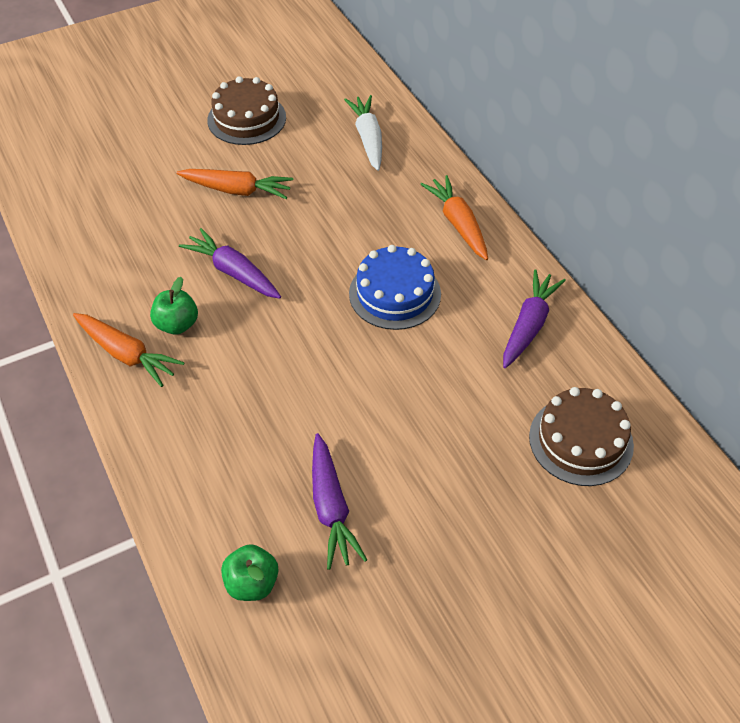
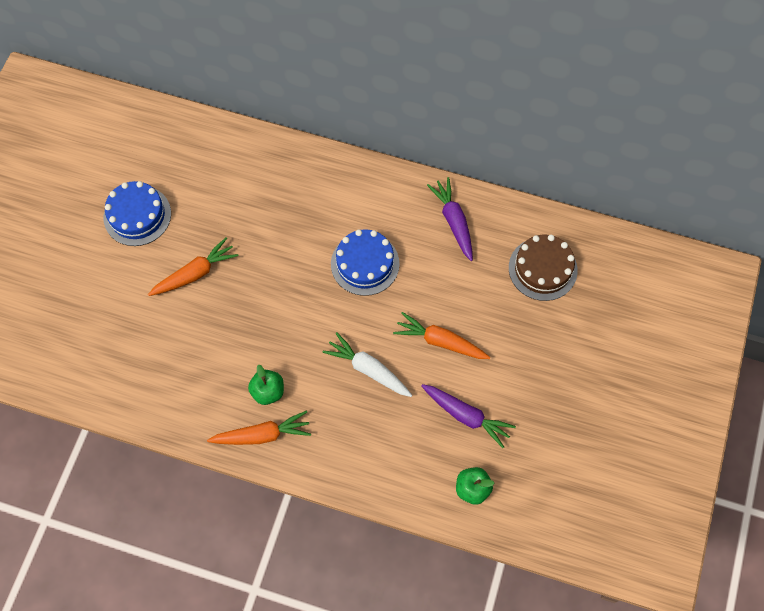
camera: 45 degrees left, 15 degrees up
purple carrot [179,228,281,299] -> none
brown cake [207,76,286,145] -> blue cake [104,181,171,246]
white carrot [344,95,382,171] -> white carrot moved to [322,332,412,397]
orange carrot [420,175,488,260] -> orange carrot moved to [393,312,490,359]

